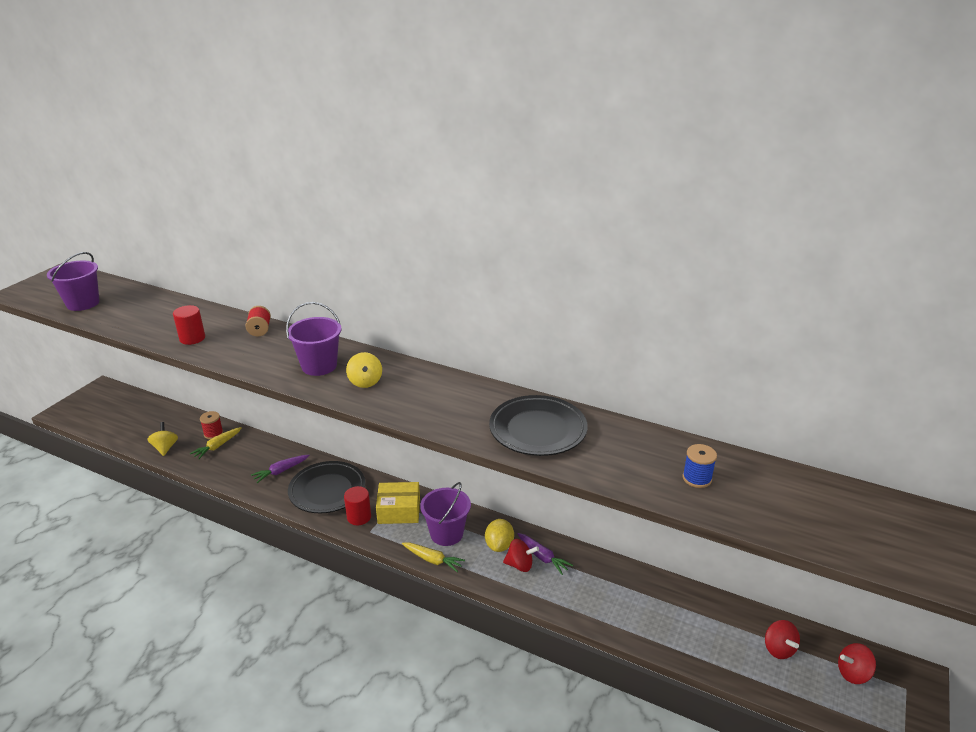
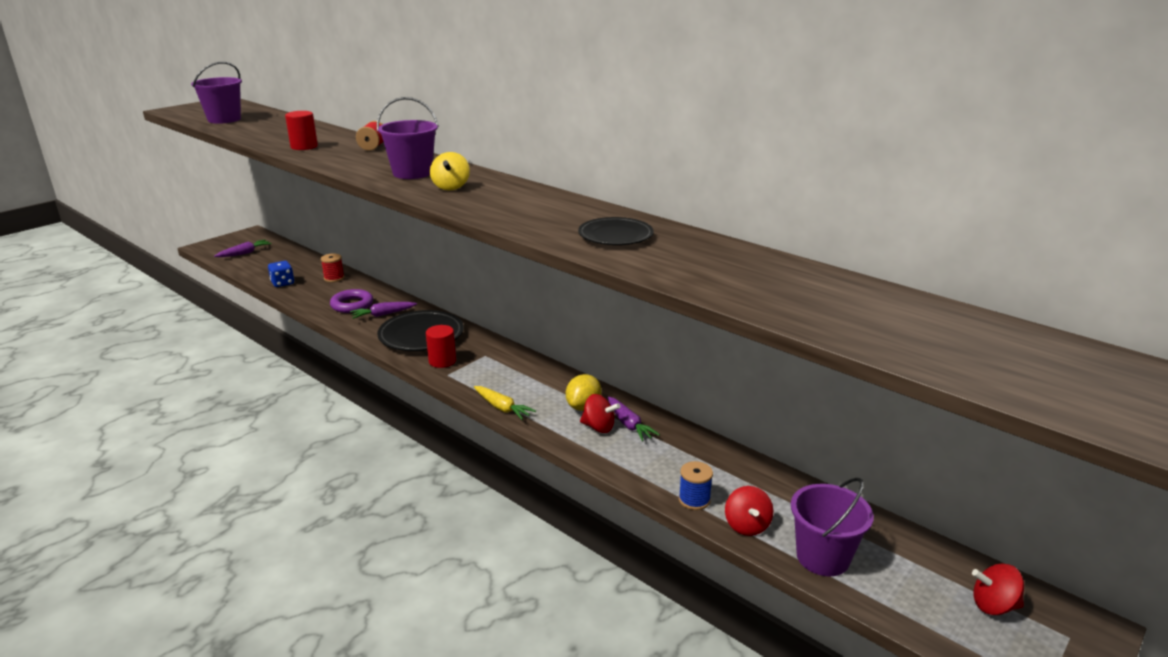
camera: 15 degrees right, 5 degrees down
yellow spinning top [147,422,178,456] -> blue dice [268,261,294,287]
yellow carrot [190,427,242,459] -> none
yellow box [376,482,420,524] -> none
purple bucket [420,482,471,546] -> purple bucket moved to [791,477,874,576]
black plate [489,395,588,456] -> black plate [578,217,653,245], size x0.64
blue spool [683,444,717,488] -> blue spool moved to [679,461,713,510]
red spinning top [765,620,800,659] -> red spinning top moved to [725,486,774,536]
none -> purple carrot [214,240,271,257]
none -> purple ring [330,289,373,313]

